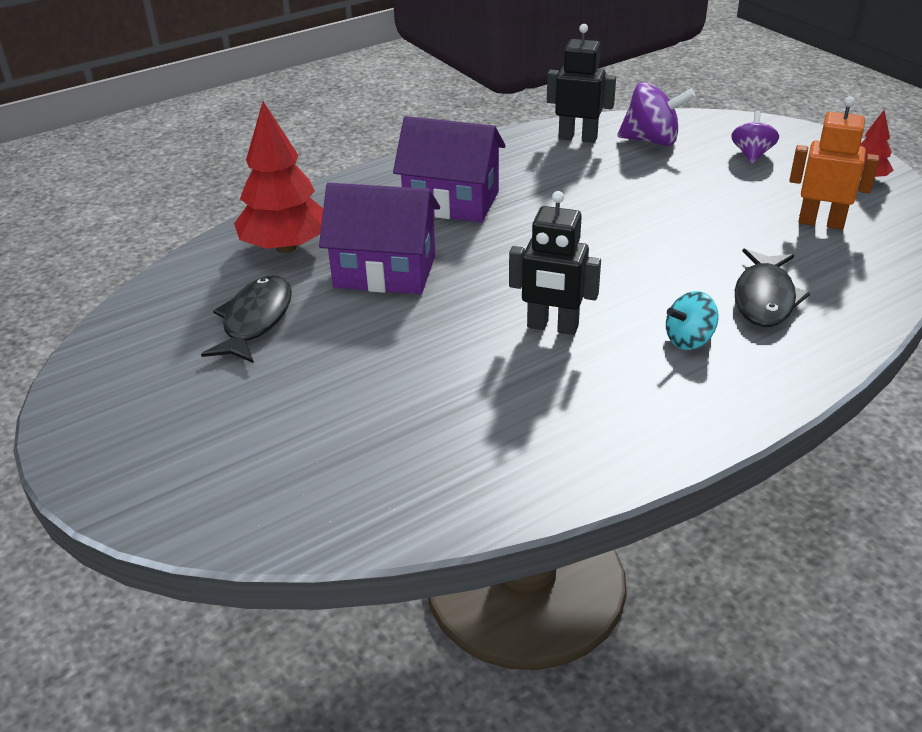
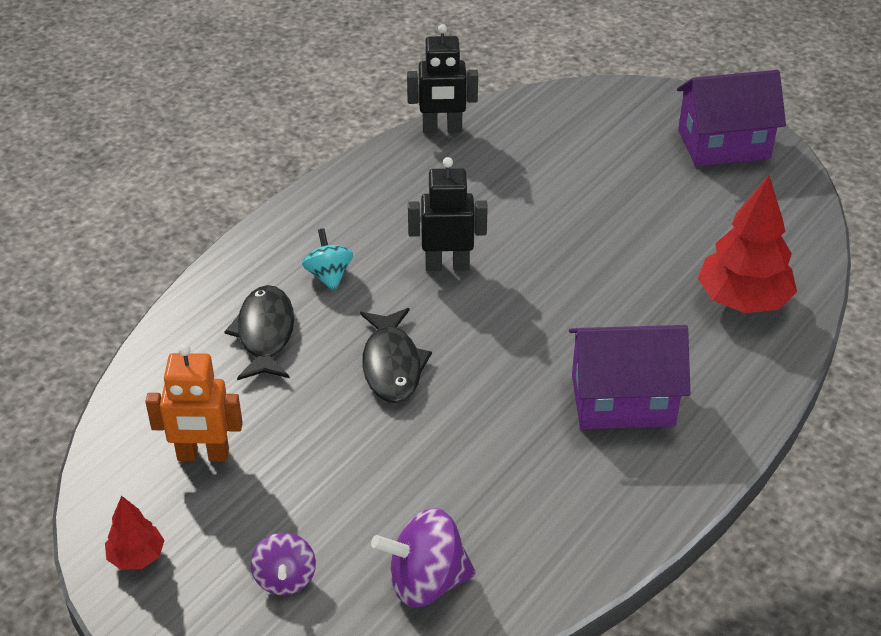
camera: 160 degrees right, 5 degrees up
black fish [201,276,292,363] -> black fish moved to [360,308,432,403]
purple house [319,183,440,294] -> purple house moved to [677,70,786,166]
black robot [547,24,616,143] -> black robot moved to [407,24,478,133]
turquoise spinning top [666,291,719,350] -> turquoise spinning top turned 60 degrees counterclockwise [302,228,353,292]

